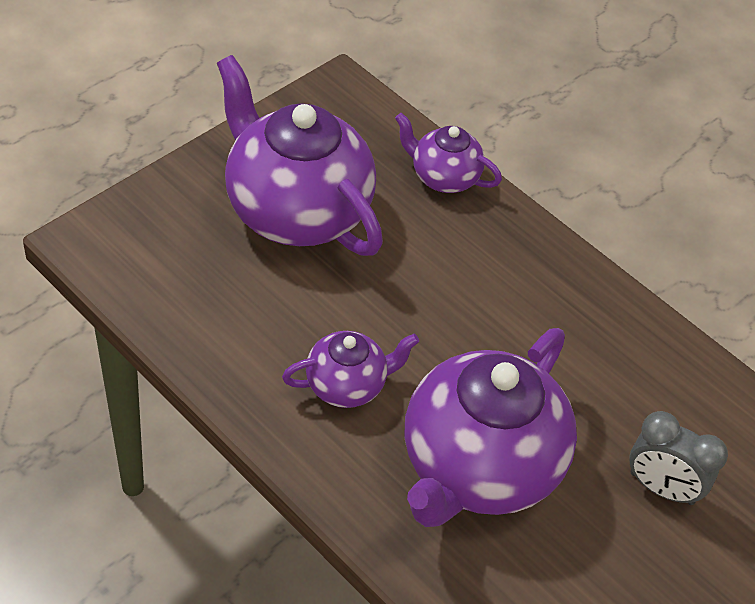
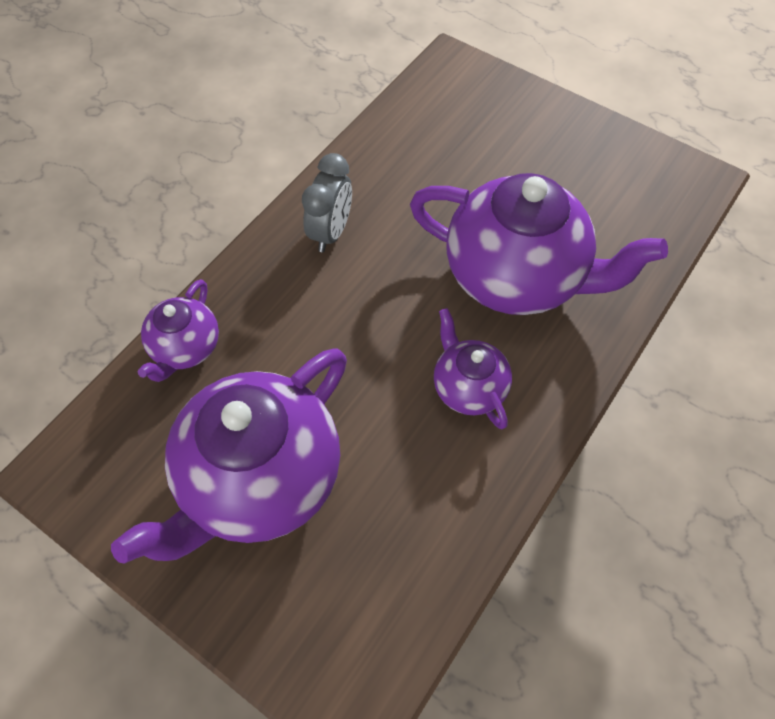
camera: 95 degrees left, 10 degrees up
grey clock [630,411,728,505] -> grey clock moved to [302,153,352,252]

